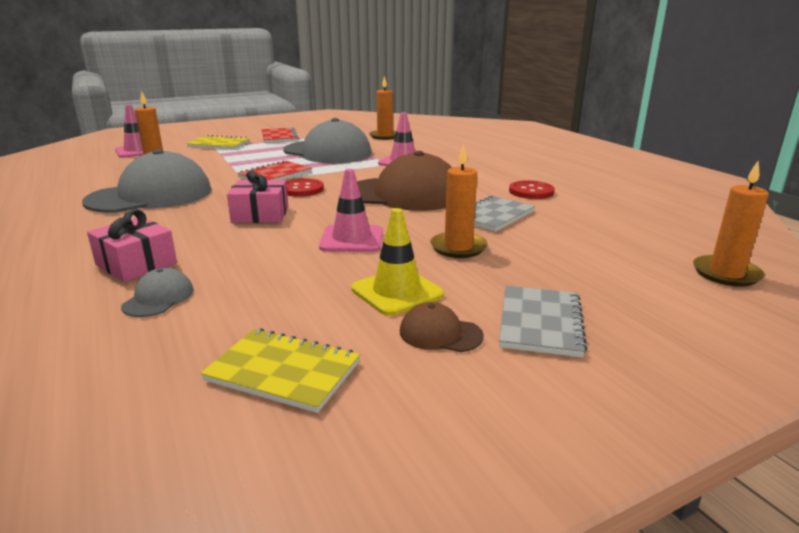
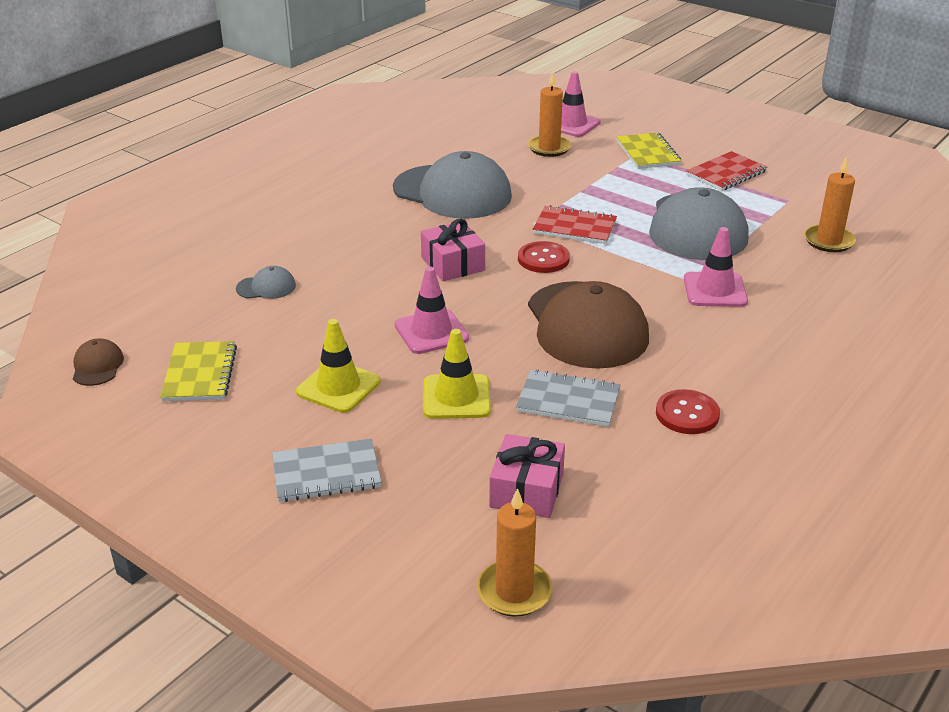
camera: 65 degrees right, 10 degrees up
pink gift [87,209,177,282] -> pink gift moved to [489,434,565,518]
brown cap [400,302,484,352] -> brown cap moved to [73,339,124,386]
orange candle [430,144,488,258] -> yellow traffic cone [423,329,491,419]

